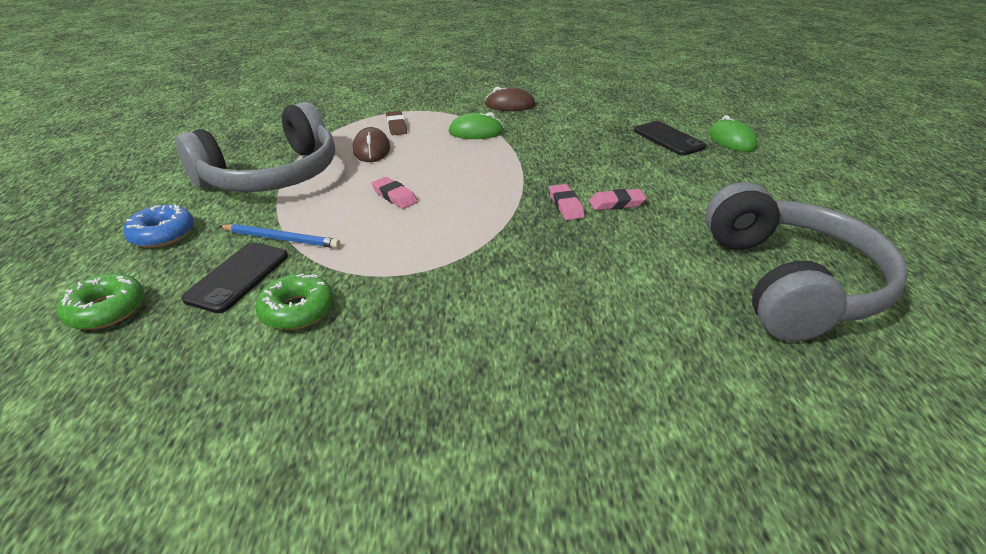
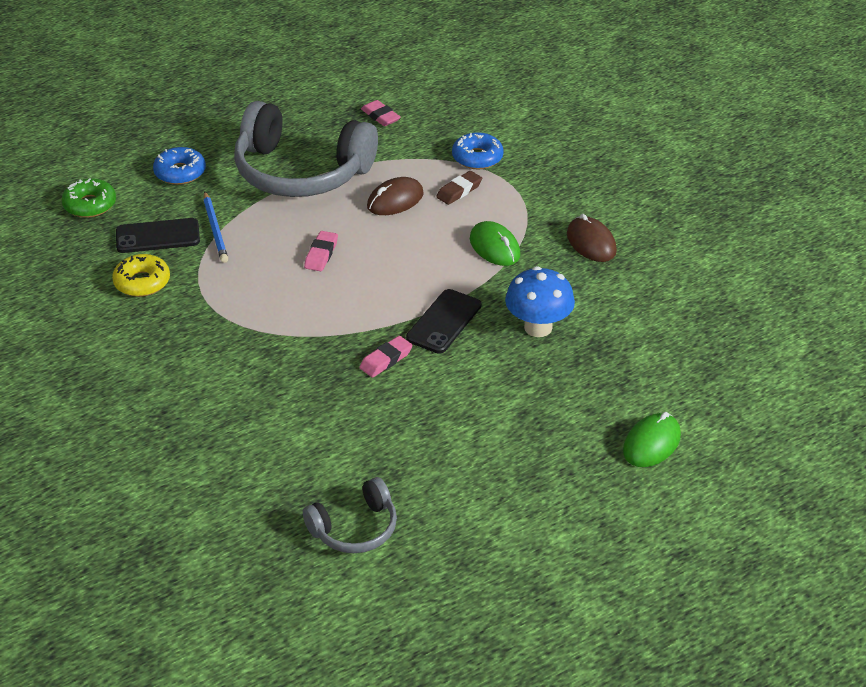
camera: 60 degrees right, 5 degrees up
green donut [255,273,334,330] -> yellow donut [112,254,170,297]
pink eraser [589,189,646,210] -> pink eraser moved to [361,100,401,126]
black phone [634,121,706,156] -> black phone moved to [406,289,481,354]
grey headphones [705,182,908,342] -> grey headphones [303,477,397,553], size x0.50
none -> blue donut [452,132,504,169]
none -> blue mushroom [505,266,575,337]

